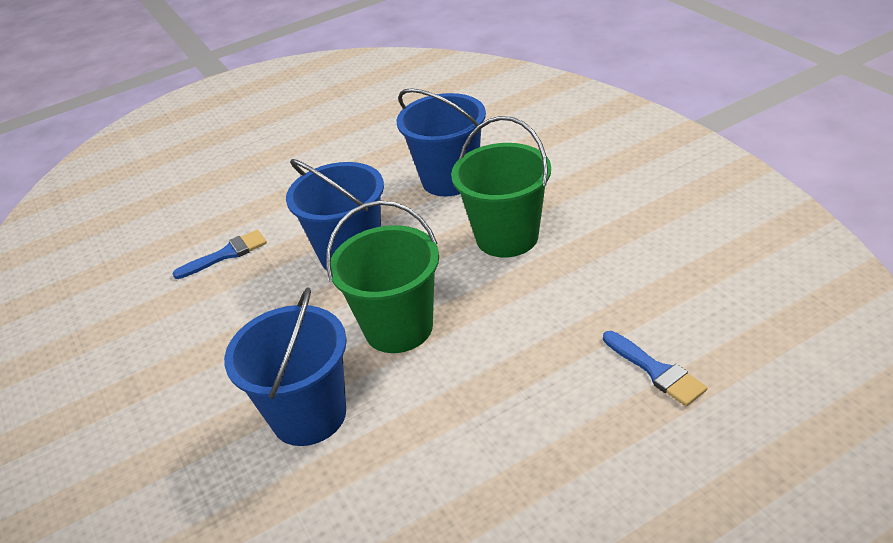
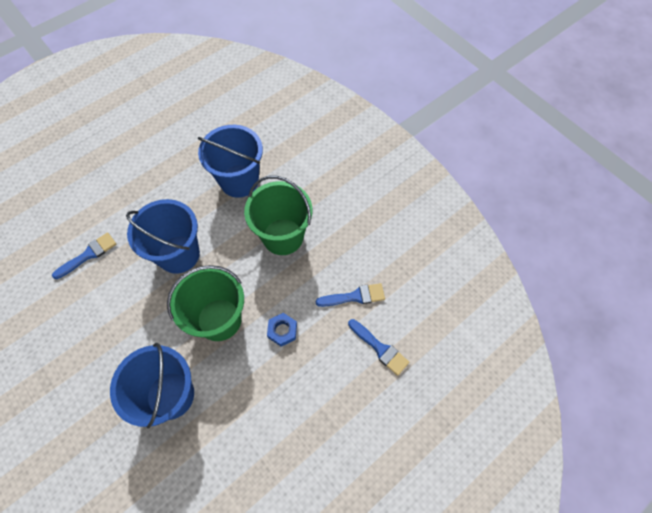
camera: 15 degrees left, 25 degrees up
none -> blue nut [267,313,297,347]
none -> blue brush [316,283,385,307]

